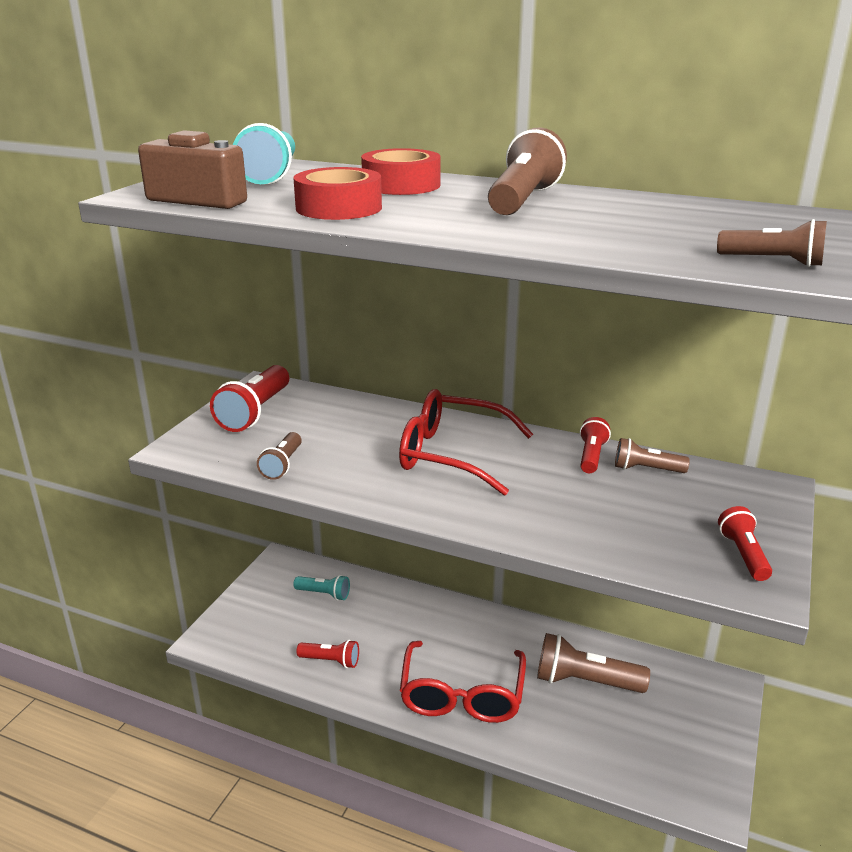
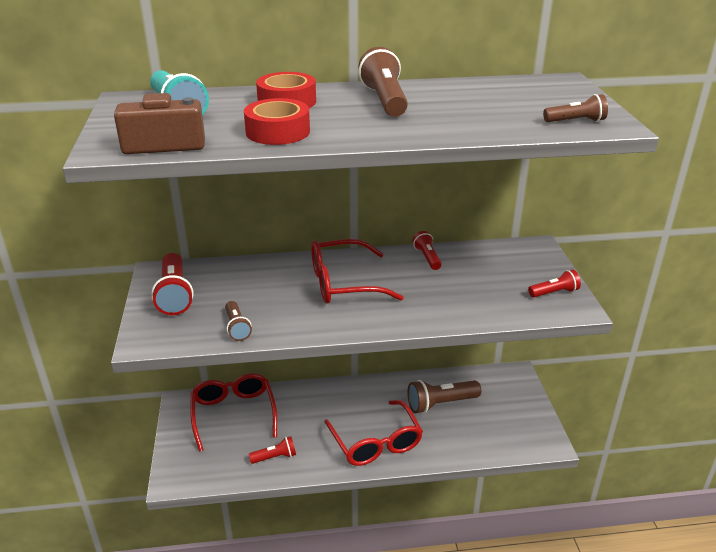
camera: 30 degrees left, 5 degrees up
turquoise flashlight [293,575,350,601] -> red glasses [190,373,277,452]
brown flashlight [615,438,690,473] -> none
red flashlight [718,506,772,581] -> red flashlight turned 105 degrees clockwise [528,269,581,297]

